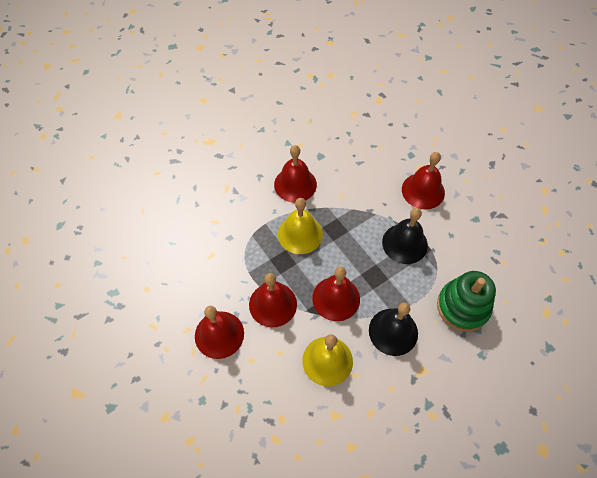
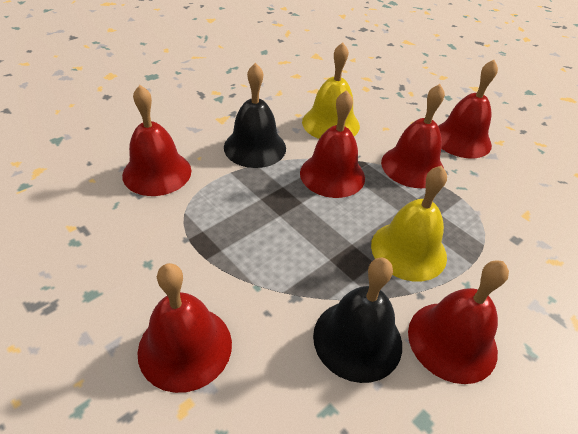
camera: 170 degrees right, 15 degrees down
black bell [382,208,428,264] -> black bell moved to [313,258,402,383]
green stacking toy [437,271,496,332] -> red bell [122,85,191,196]

